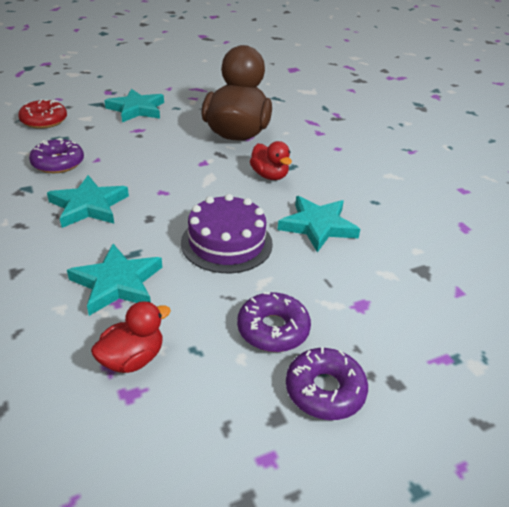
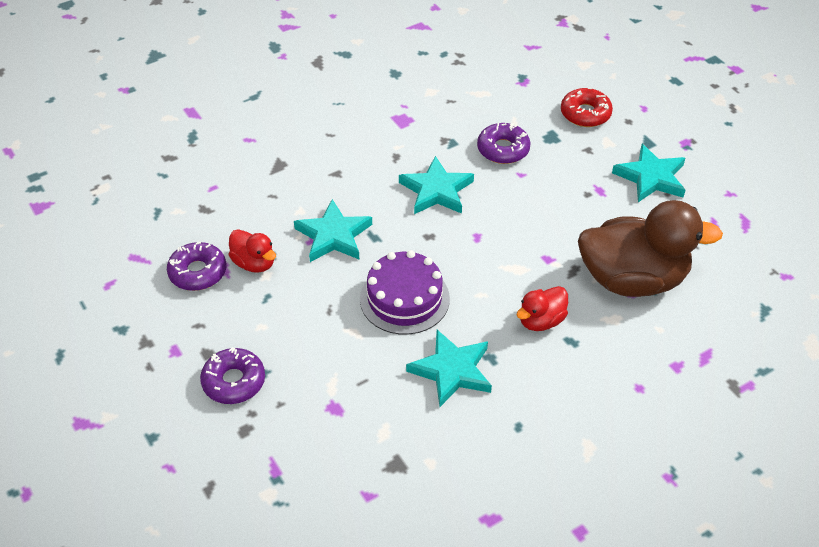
camera: 85 degrees right, 10 degrees up
purple donut [237,292,311,352] -> purple donut moved to [167,242,226,291]

